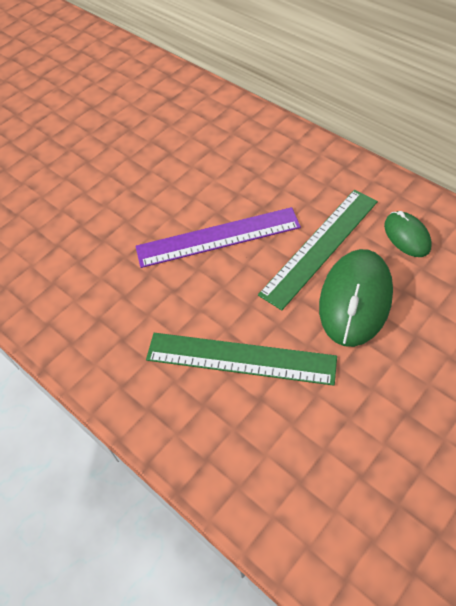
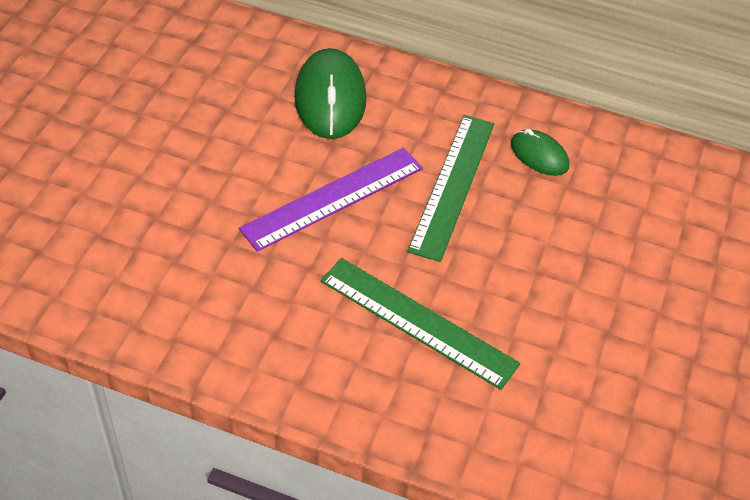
camera: 30 degrees left, 5 degrees down
green ruler [146,333,337,386] -> green ruler turned 45 degrees clockwise [321,258,520,390]
green mouse [319,249,393,347] -> green mouse moved to [294,48,367,139]

